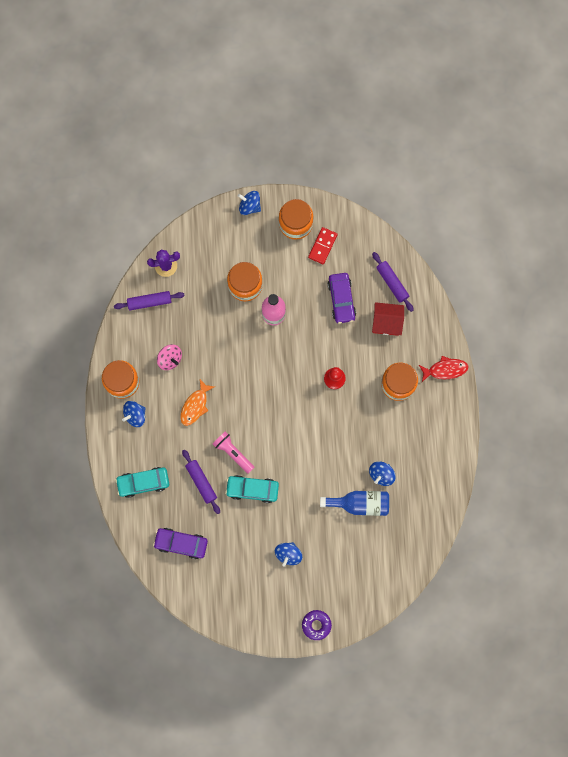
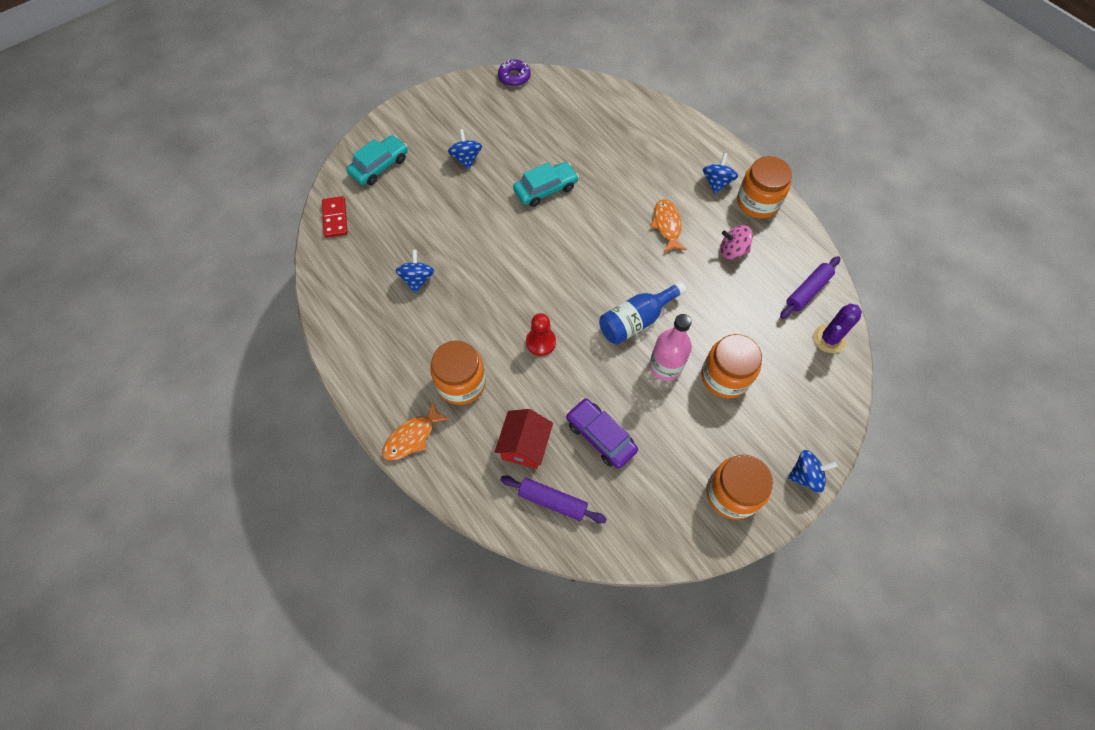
camera: 145 degrees right, 15 degrees down
turquoise car [115,467,169,498] -> turquoise car moved to [346,135,408,185]
purple car [153,528,208,559] -> none
purple rolling pin [182,450,220,514] -> none
pink flashlight [213,432,255,474] -> none
purple donut [302,610,332,640] -> purple donut moved to [498,60,531,87]
red domino [308,227,337,264] -> red domino moved to [322,196,348,238]
blue bottle [320,491,389,516] -> blue bottle moved to [599,281,686,344]
red house [372,302,404,336] -> red house turned 45 degrees counterclockwise [495,409,553,469]
red fish [419,356,468,382] -> orange fish [382,402,449,460]

